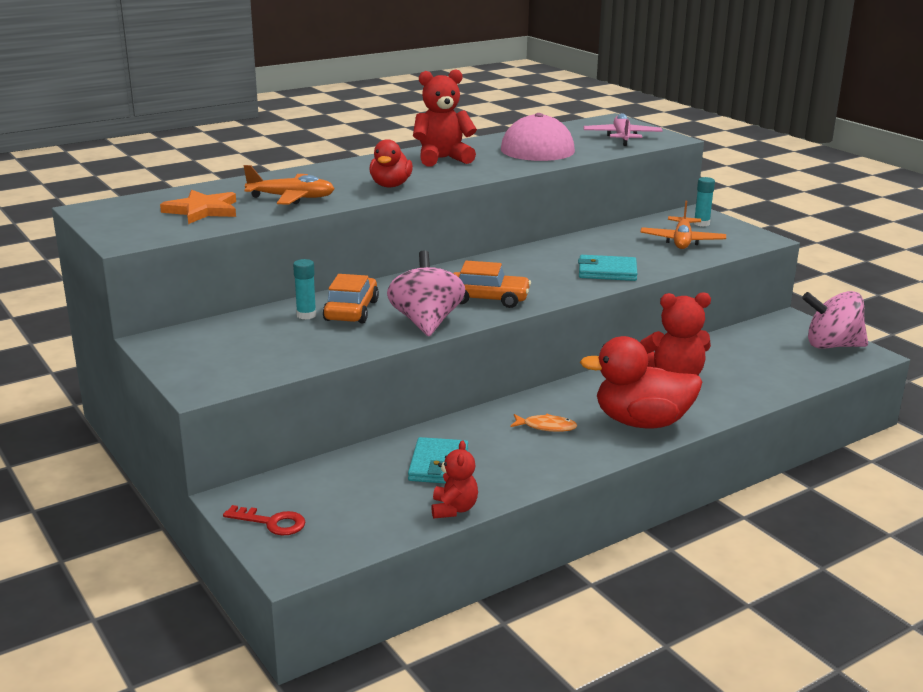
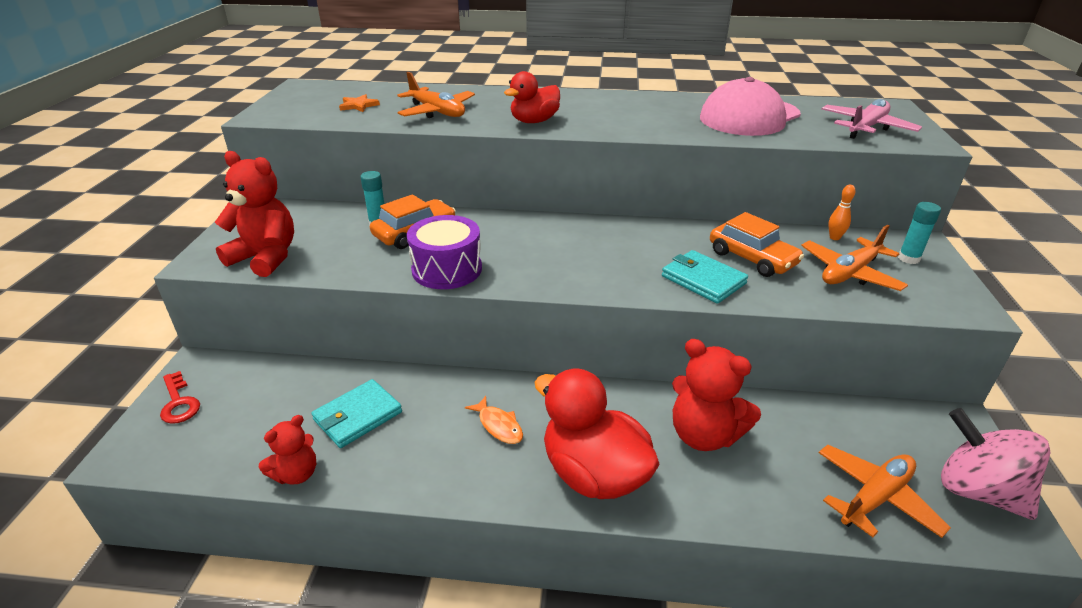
camera: 40 degrees right, 10 degrees up
orange star [160,190,236,224] -> orange star [339,94,380,112], size x0.57
pink spinning top [387,250,465,336] -> purple drum [407,215,482,289]
red teddy bear [413,69,477,166] -> red teddy bear moved to [215,151,294,277]
orange car [453,261,531,308] -> orange car moved to [710,212,804,277]
none -> orange plane [819,445,951,538]
none -> orange bowling pin [828,185,856,240]

